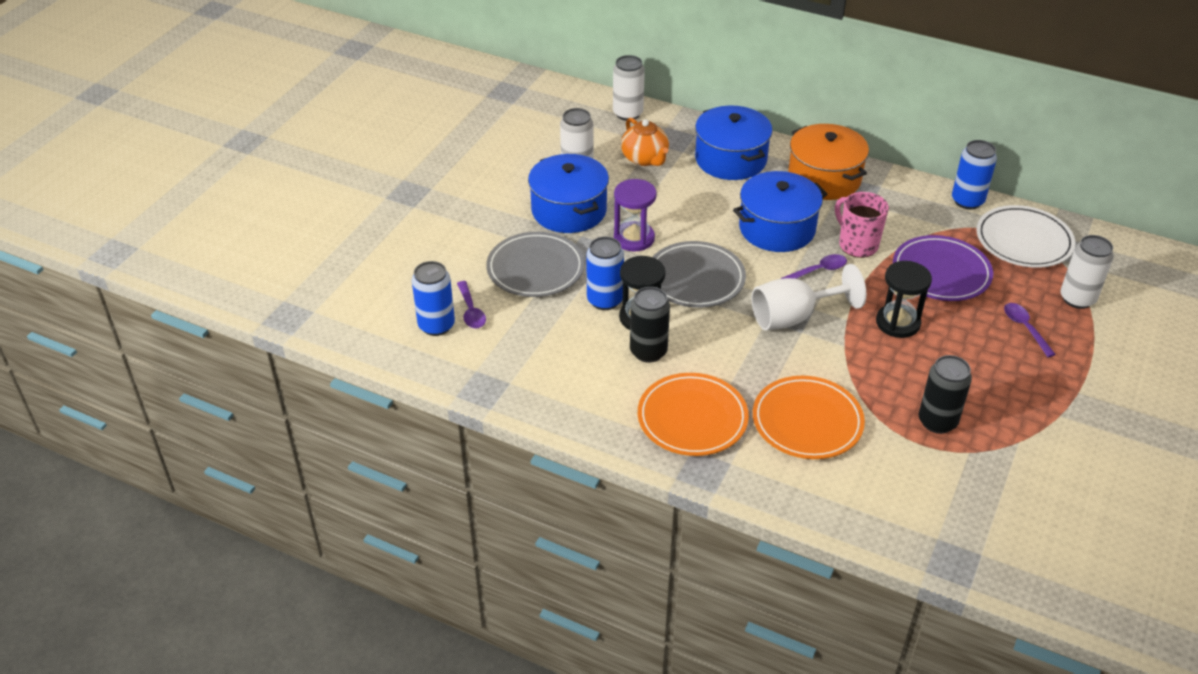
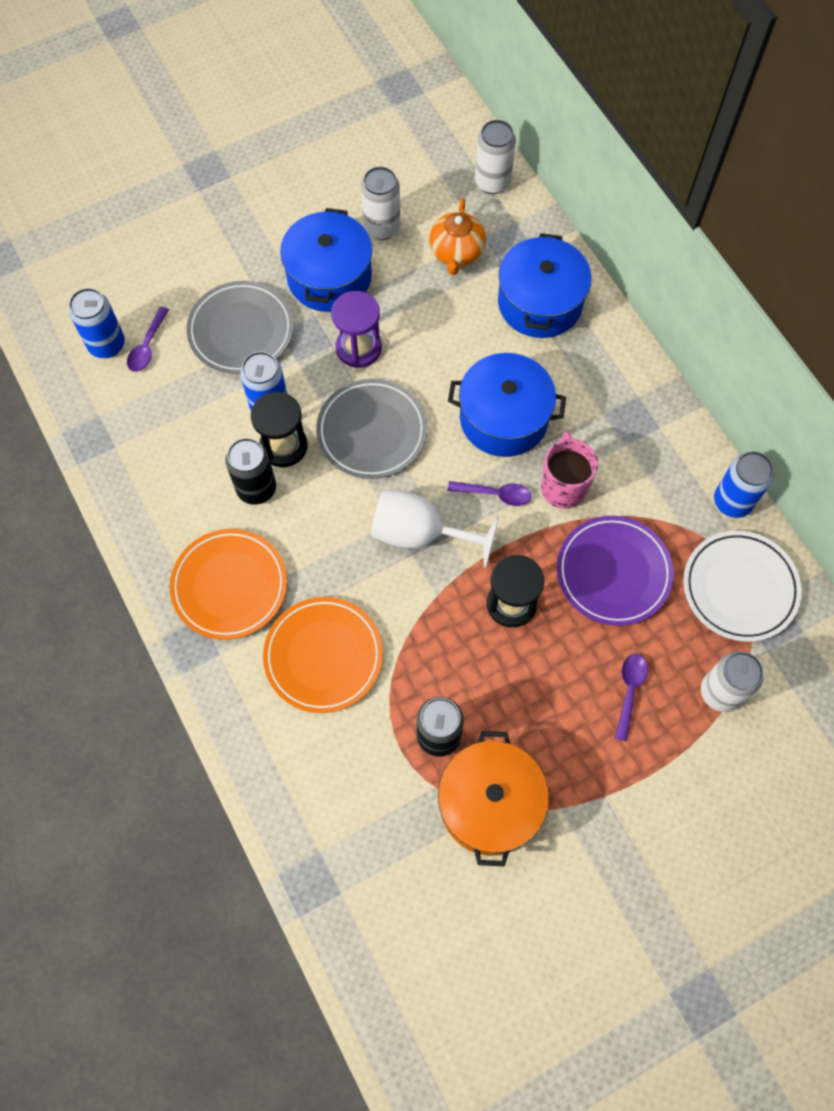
camera: 35 degrees right, 25 degrees up
orange pot [788,124,869,200] -> orange pot moved to [438,731,549,867]

